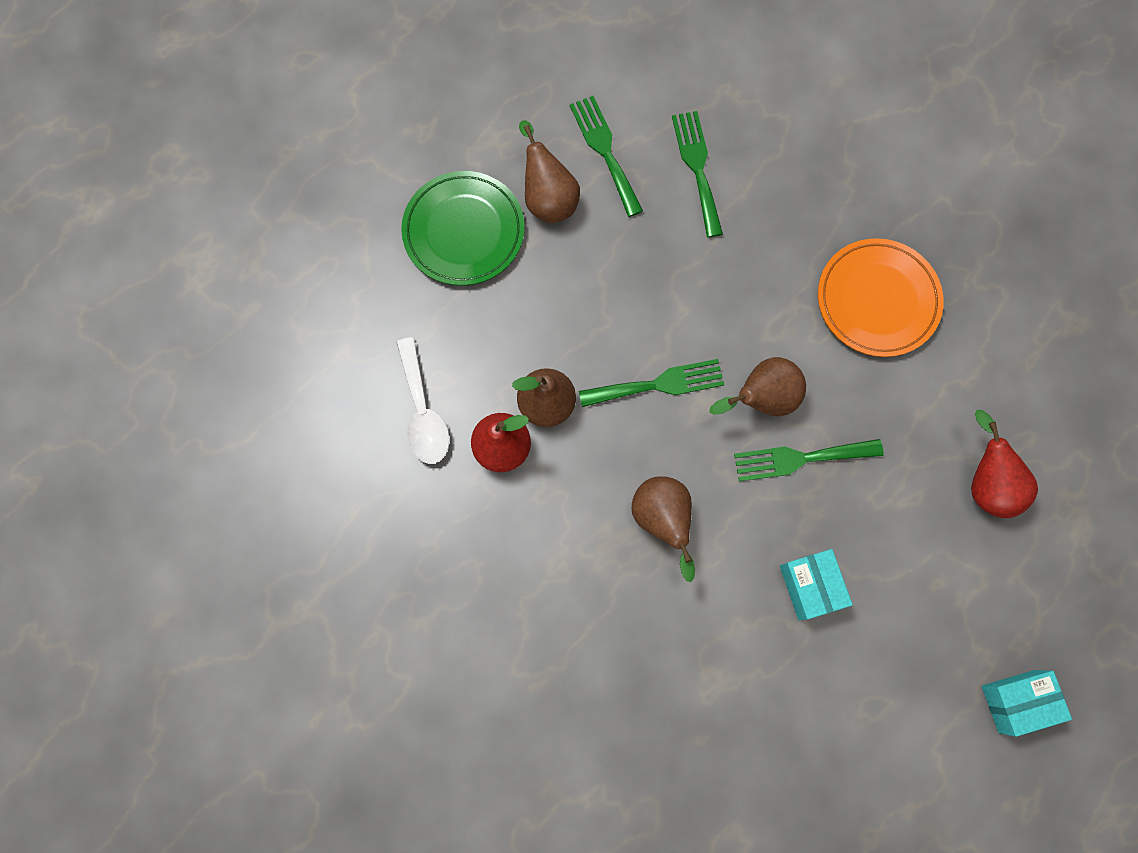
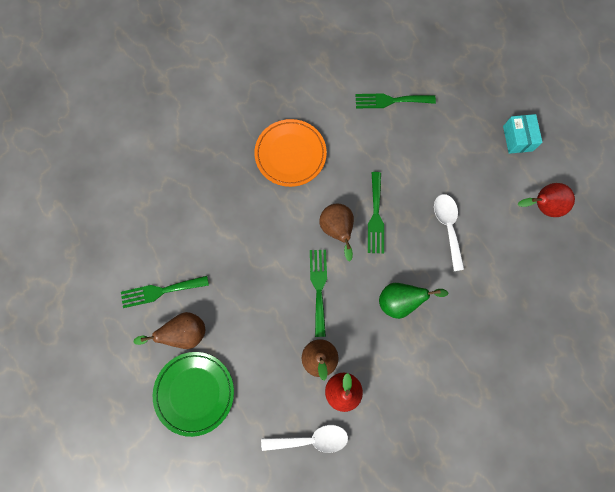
camera: 80 degrees left, 0 degrees up
brown pear [632,476,695,582] -> green pear [379,283,448,319]
green fork [672,111,723,238] -> green fork moved to [356,93,436,108]
turquoise box [780,549,853,621] -> white spoon [434,194,464,271]
red pear [971,410,1038,518] -> red pear moved to [518,183,575,217]

